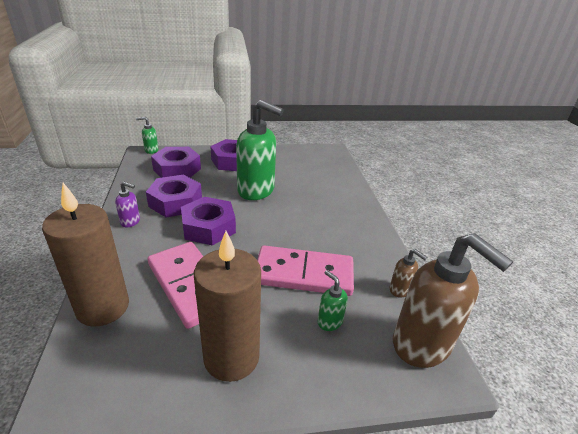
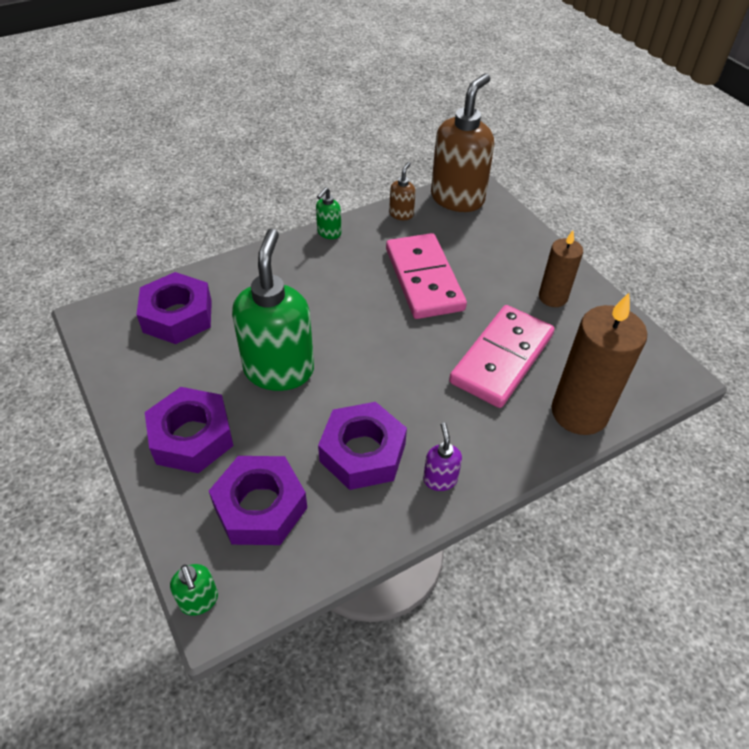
camera: 110 degrees left, 15 degrees up
purple nut [181,197,236,246] -> purple nut moved to [136,272,212,344]
brown candle [194,231,261,382] -> brown candle [539,231,583,307], size x0.59
green soap dispenser [318,270,348,331] -> green soap dispenser moved to [316,187,341,239]

